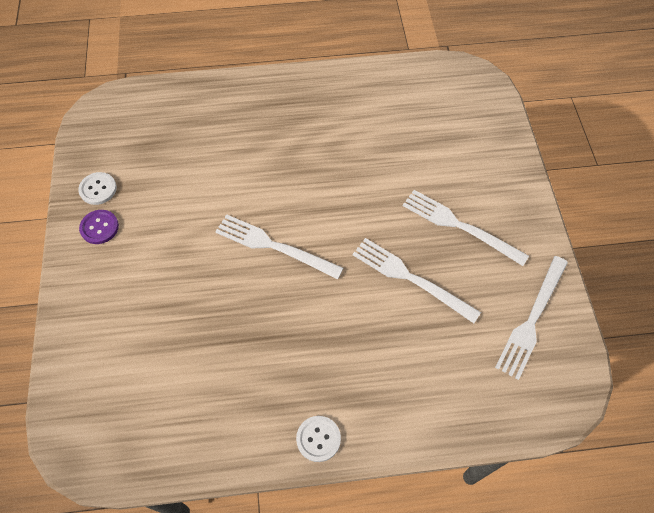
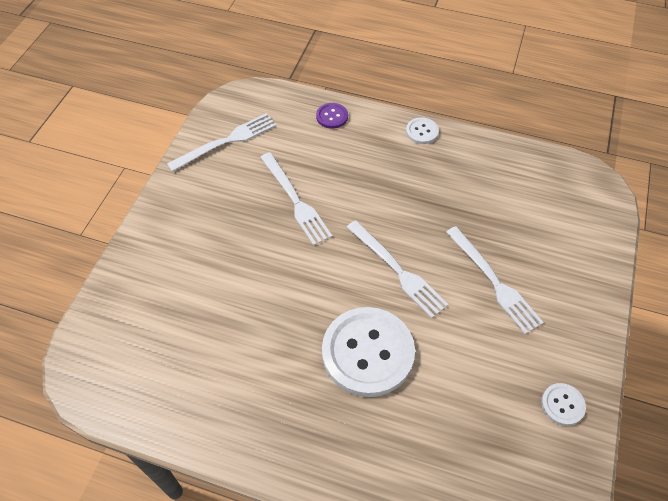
camera: 155 degrees left, 5 degrees down
purple button [79,210,119,244] -> purple button moved to [316,103,348,129]
white fork [403,190,529,266] -> white fork moved to [446,226,544,334]
none -> white button [322,307,415,397]

